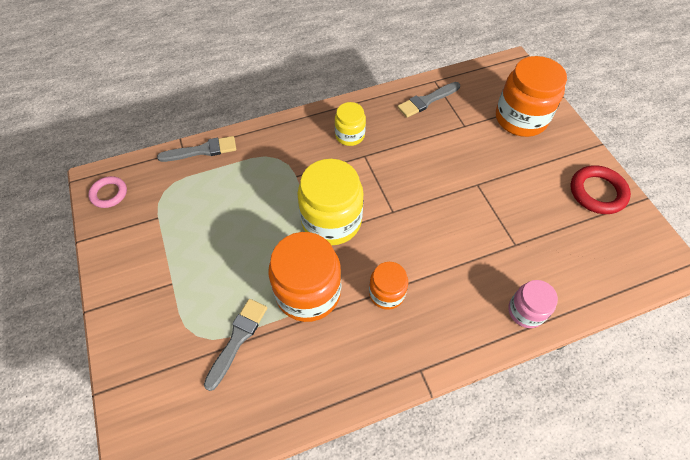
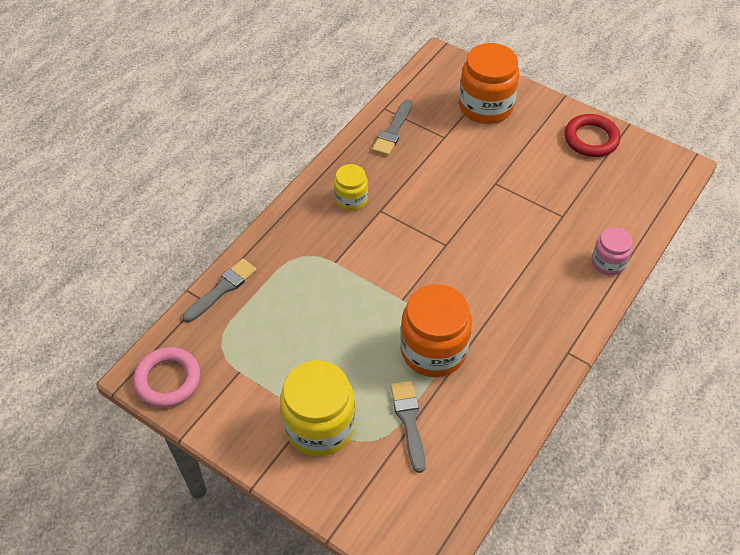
camera: 35 degrees left, 5 degrees down
pink ring [88,176,127,208] -> pink ring [133,347,201,408], size x1.55
yellow jar [297,159,364,245] -> yellow jar moved to [280,360,355,456]
orange jar [369,262,408,310] -> none

